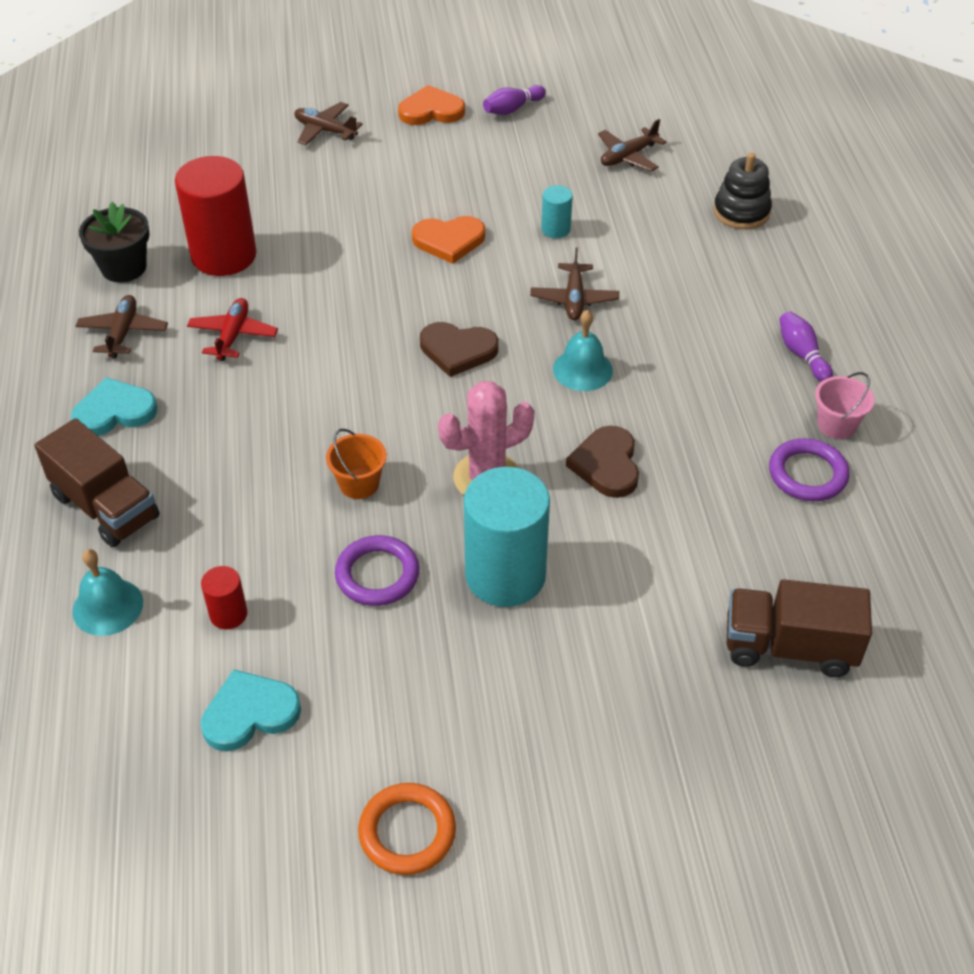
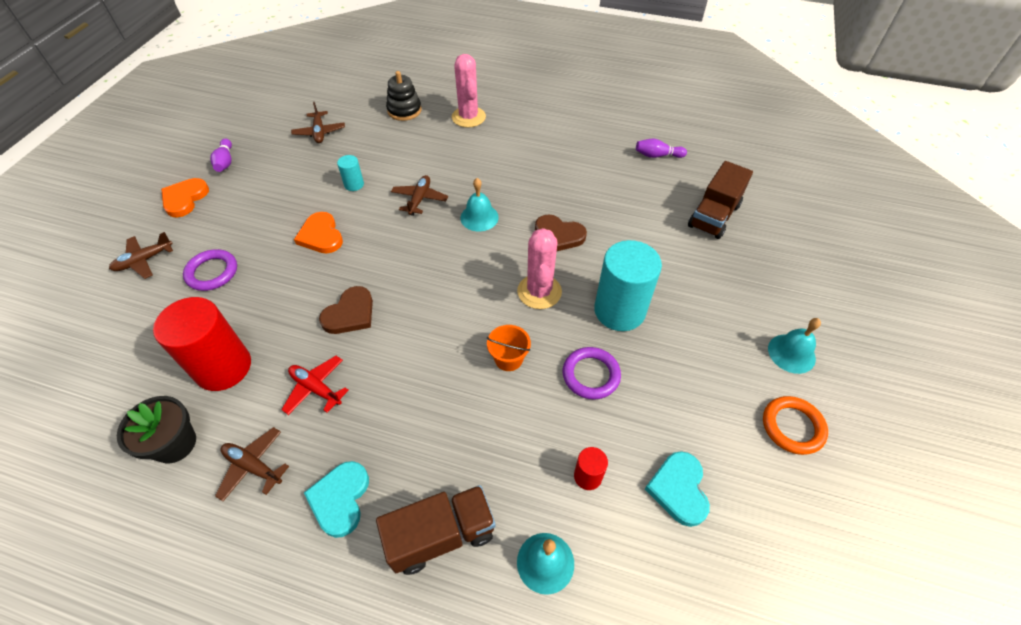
camera: 65 degrees left, 5 degrees up
orange heart [412,216,485,264] -> orange heart turned 135 degrees clockwise [294,212,343,253]
brown heart [420,322,498,377] -> brown heart moved to [319,286,373,334]
brown plane [530,247,619,320] -> brown plane turned 105 degrees counterclockwise [391,175,448,216]
purple ring [769,438,849,501] -> purple ring moved to [183,249,237,291]
purple bowling pin [779,311,833,382] -> purple bowling pin moved to [636,139,687,158]
pink bucket [815,372,874,439] -> none
none -> pink cactus [452,54,486,128]
none -> turquoise bell [768,318,821,374]

